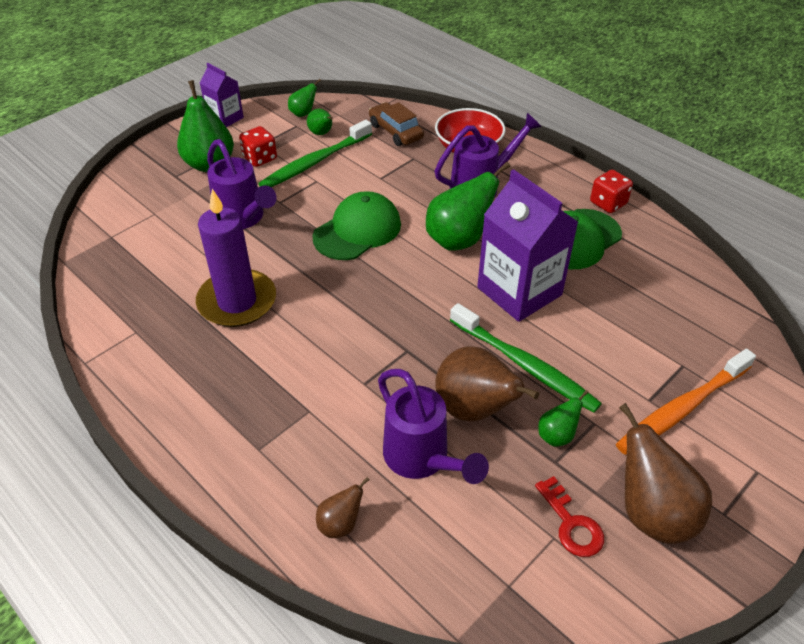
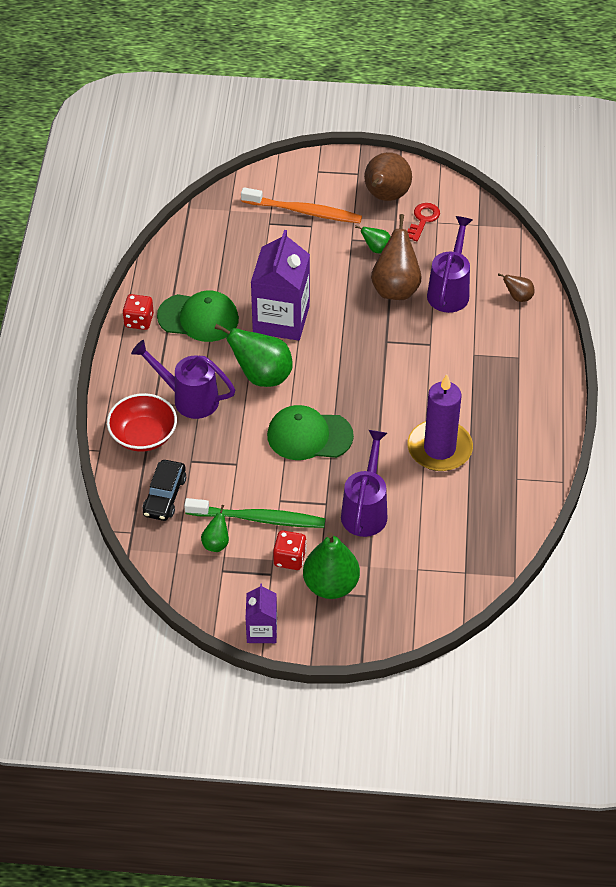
camera: 130 degrees left, 5 degrees up
green pear [288,79,321,117] -> none
brown car [369,102,424,146] -> black car [143,460,186,521]
green toothbrush [450,303,602,413] -> none

